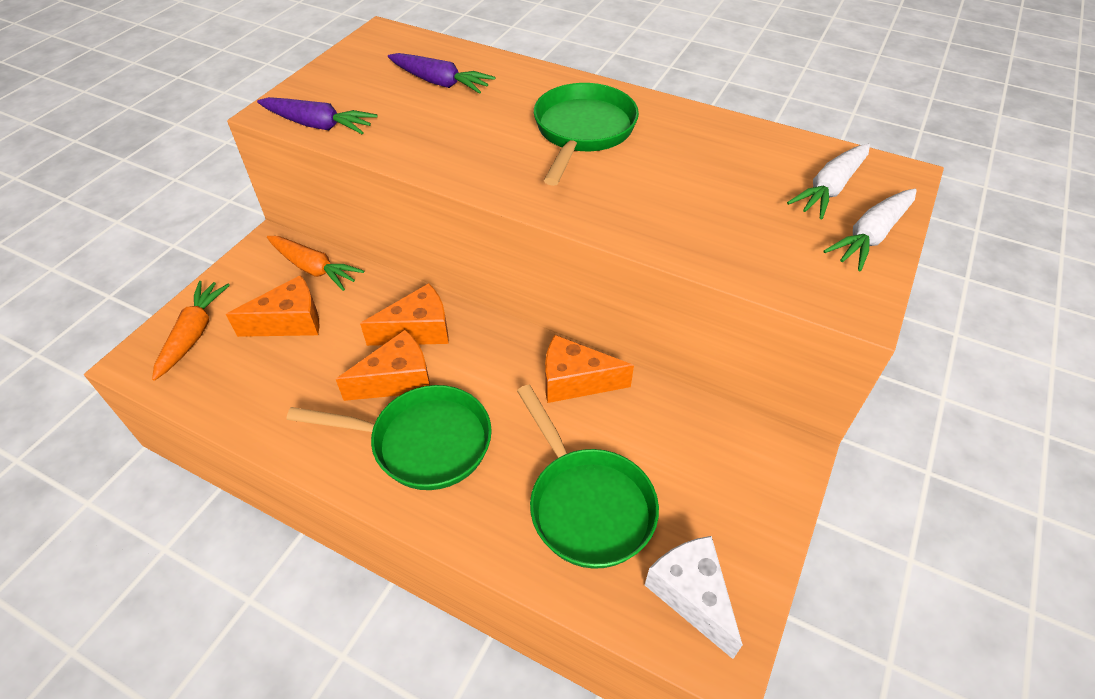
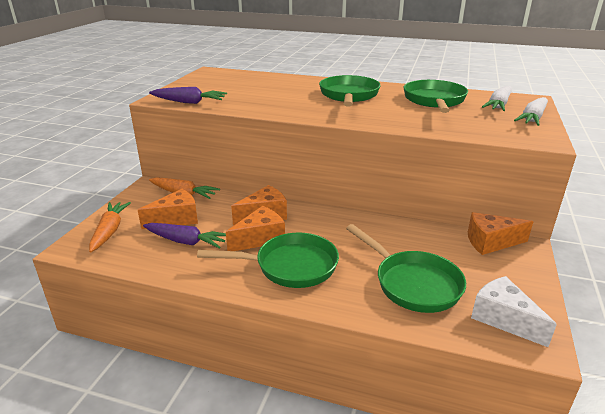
camera: 10 degrees left, 20 degrees down
purple carrot [388,53,495,94] -> purple carrot moved to [143,223,226,249]
orange cheese [545,335,634,403] -> orange cheese moved to [468,212,533,255]
none -> green pan [404,80,468,113]

